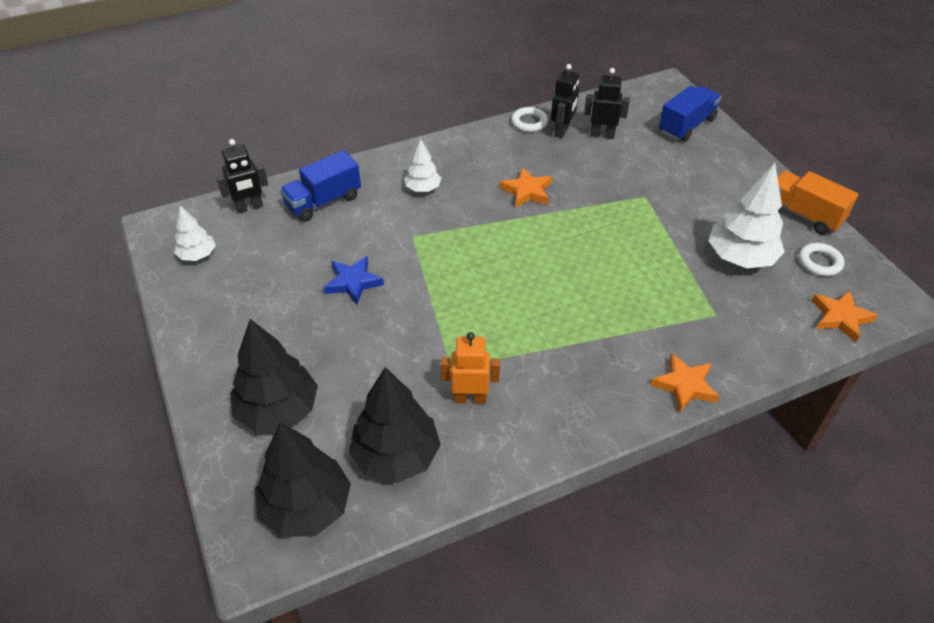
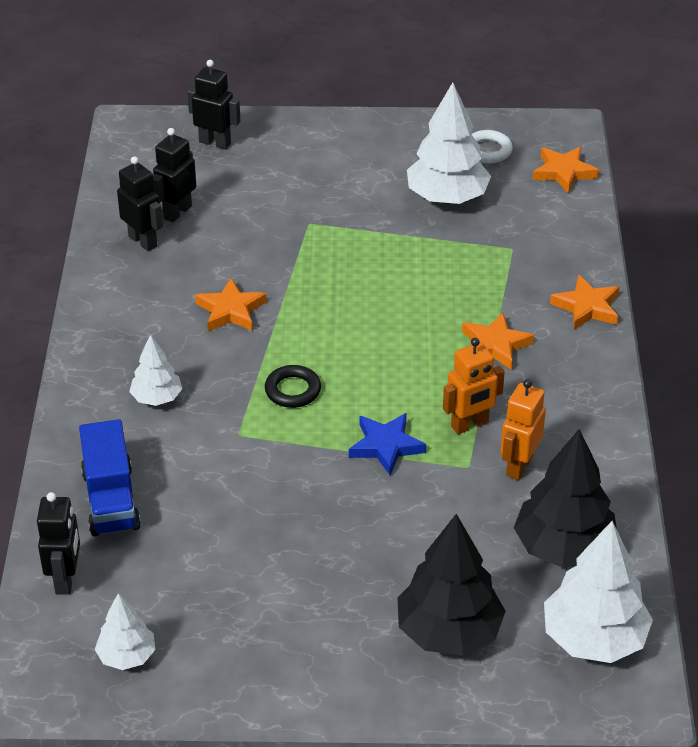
camera: 65 degrees left, 5 degrees down
black tree [255,422,351,538] -> white tree [544,521,653,663]
blue star [323,256,384,305] -> blue star moved to [349,413,426,476]
white ring [511,107,548,132] -> none
blue truck [659,86,721,142] -> black robot [187,60,241,149]
orange truck [777,171,859,234] -> none
none -> black ring [265,365,321,408]
none -> orange robot [443,338,505,434]
none -> orange star [462,312,534,370]

